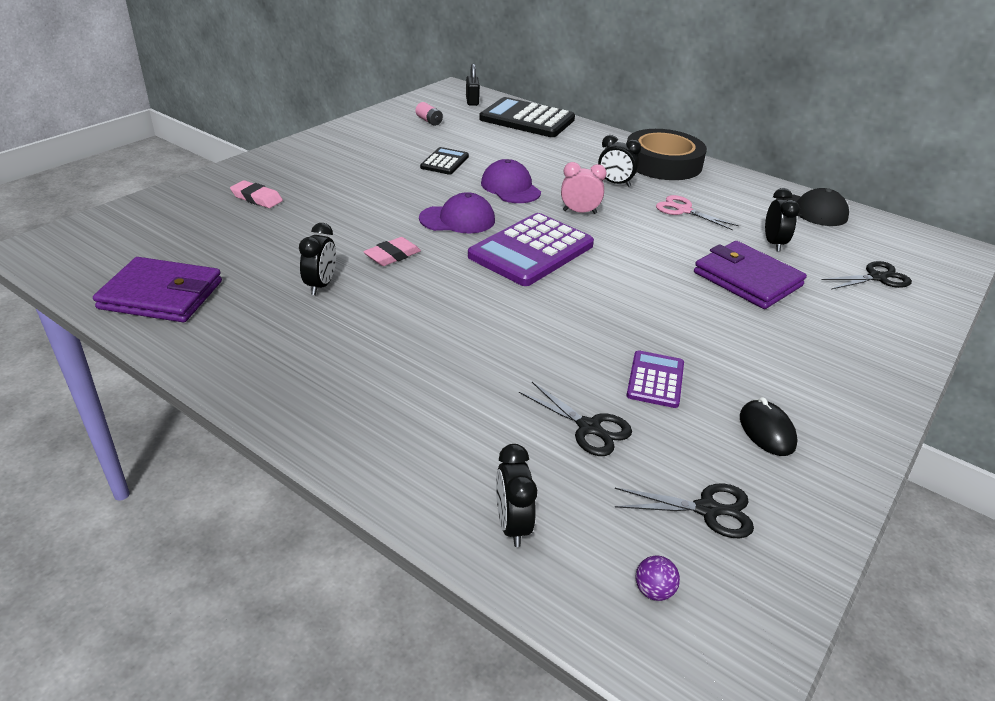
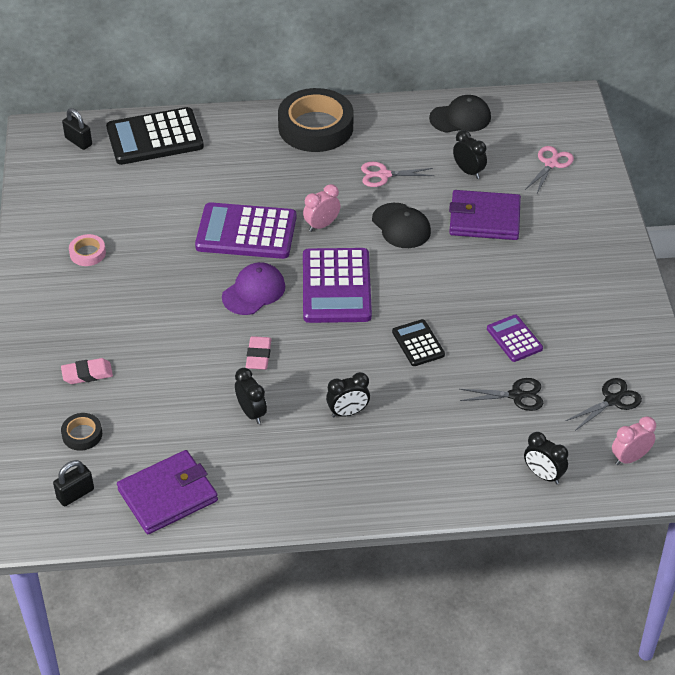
camera: 40 degrees left, 10 degrees up
pink battery [416,102,443,126] -> none
black calculator [420,147,469,175] -> black calculator moved to [392,319,445,366]
purple cap [481,159,541,203] -> purple calculator [195,202,296,259]
black clock [598,135,641,187] -> black clock moved to [326,372,370,417]
purple ball [635,555,680,601] -> pink clock [612,416,656,465]
black mouse [740,397,798,456] -> none
black scissors [821,261,912,289] -> pink scissors [525,146,574,193]
none -> black padlock [53,460,94,506]
none -> black tape [61,413,102,451]
none -> pink tape [69,234,106,266]
none -> black cap [372,203,431,248]

